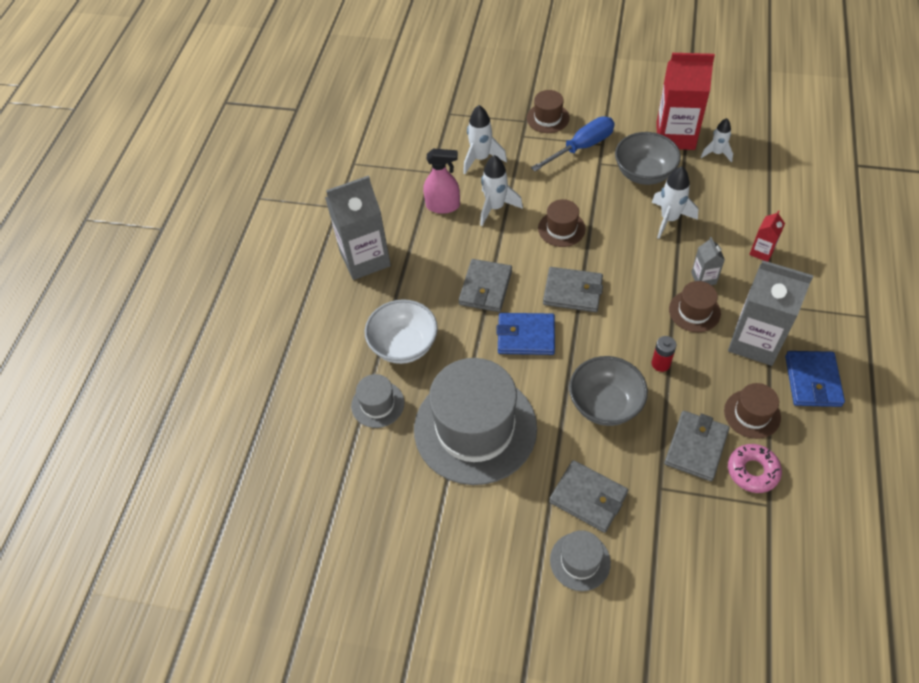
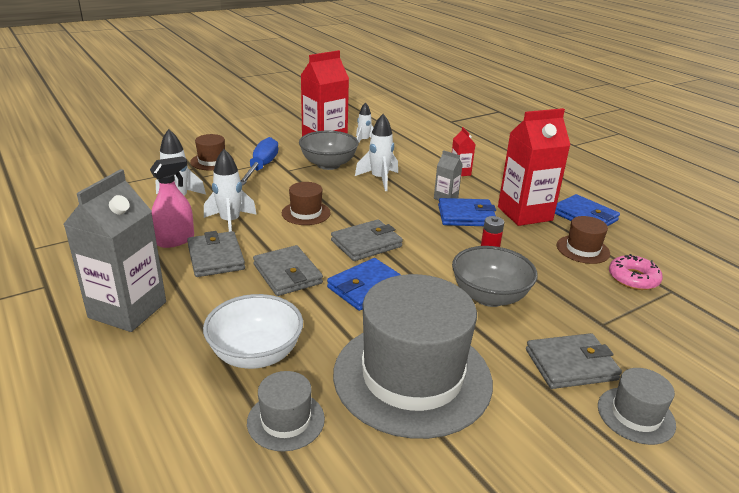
camera: 50 degrees left, 25 degrees down
grey wallet [664,411,729,481] -> grey wallet moved to [187,231,245,277]
brown hat [669,281,721,332] -> blue wallet [438,198,496,226]
grey carton [728,260,814,366] -> red carton [498,108,570,226]

